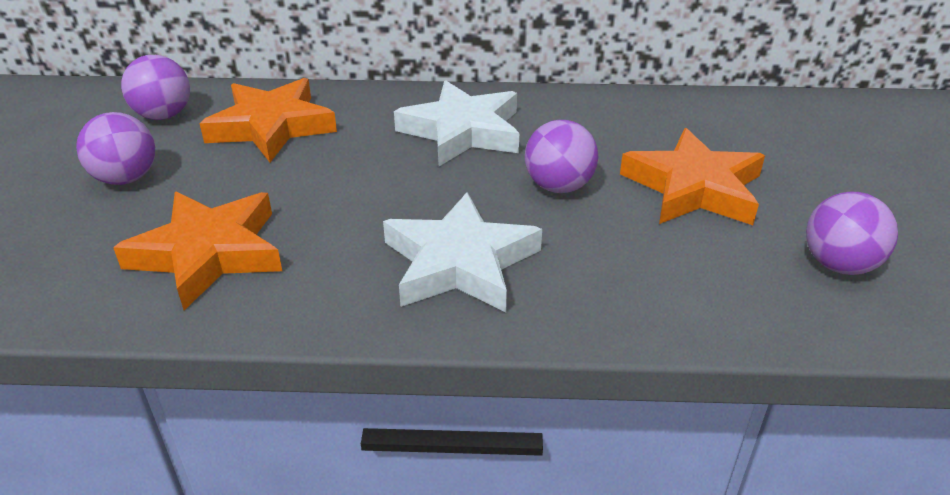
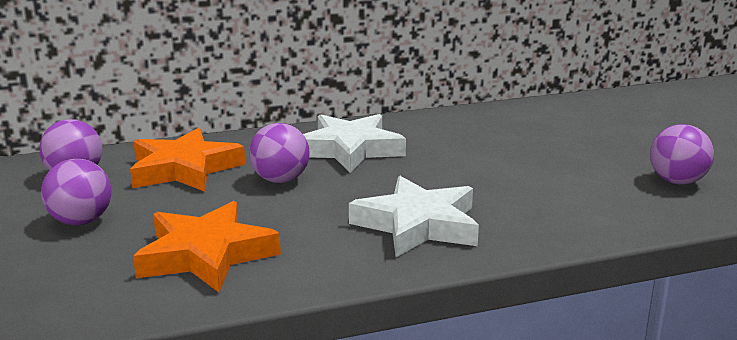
camera: 20 degrees left, 15 degrees down
purple ball [525,120,598,193] -> purple ball moved to [249,123,310,183]
orange star [620,128,765,225] -> none

